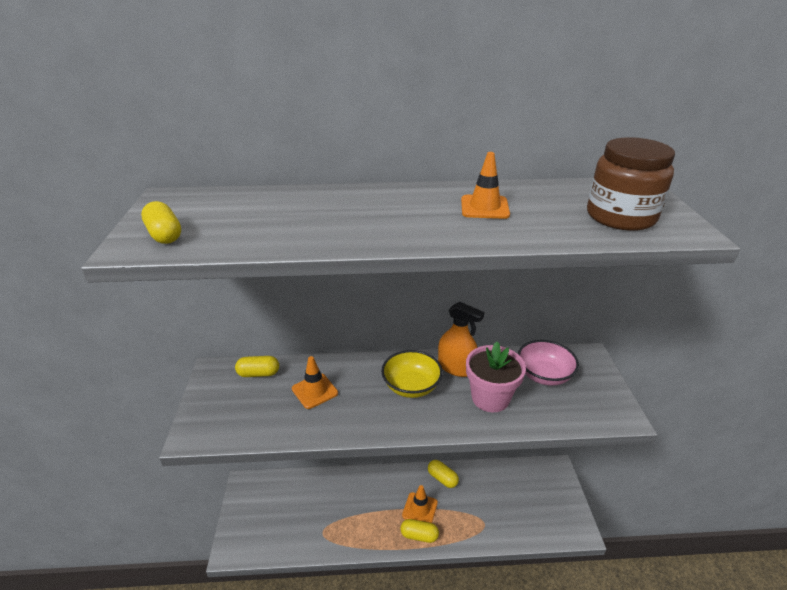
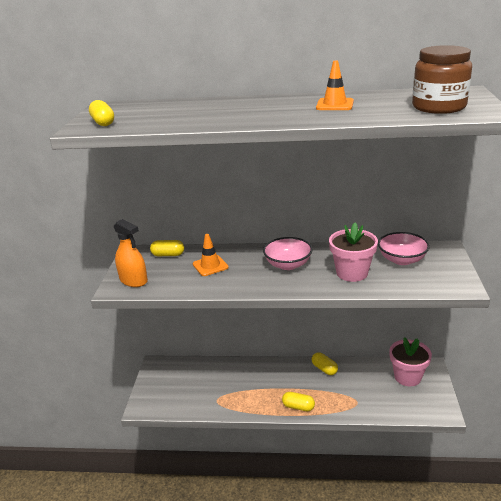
camera: 10 degrees right, 5 degrees down
yellow bowl [381,350,443,398] -> pink bowl [263,237,313,270]
orange traffic cone [402,485,438,523] -> none
orange spray bottle [438,302,485,377] -> orange spray bottle moved to [114,219,148,287]
none -> pink flower pot [389,337,432,386]

